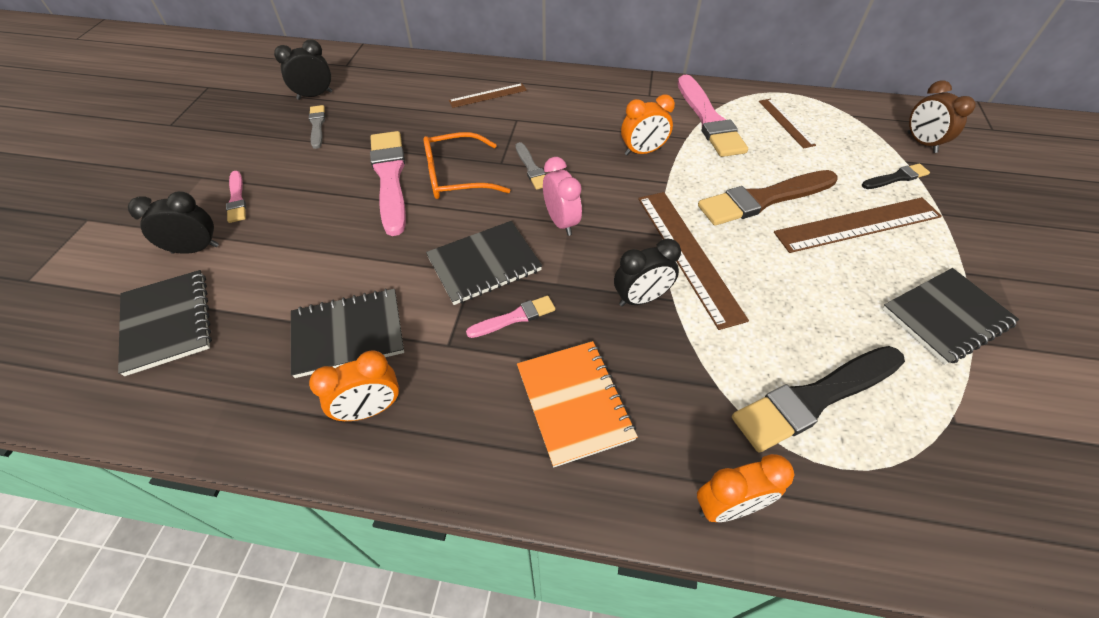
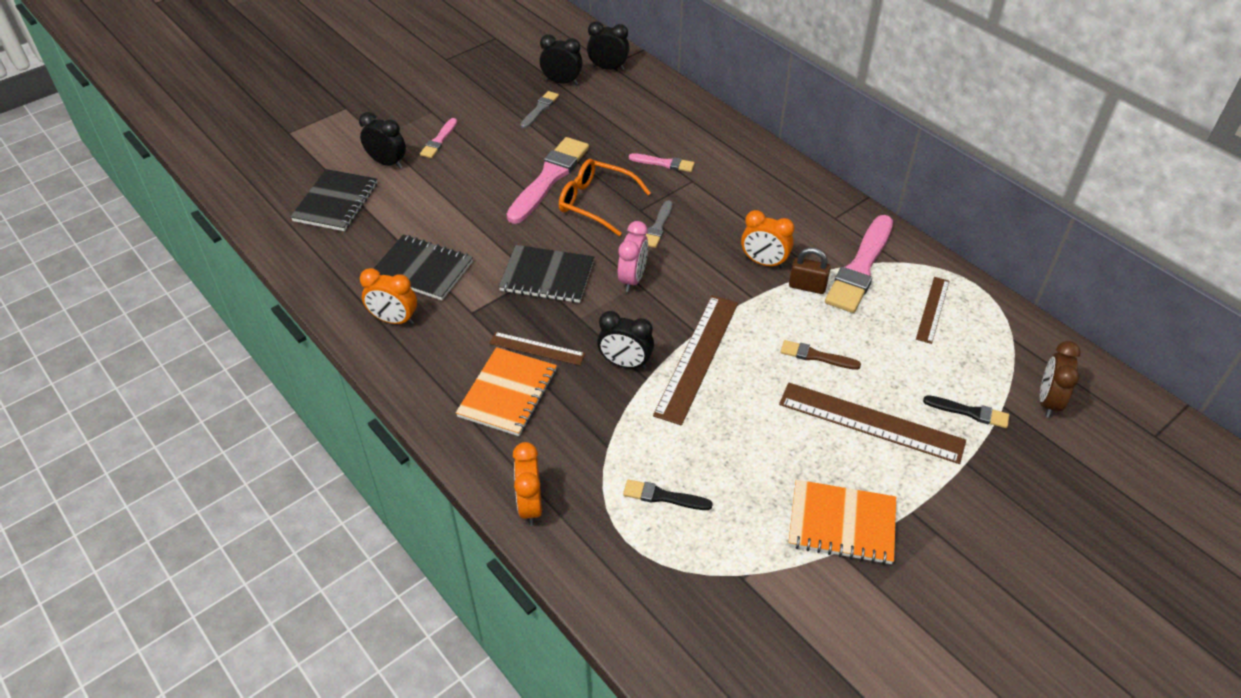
camera: 40 degrees right, 5 degrees down
brown ruler [449,83,527,108] -> brown ruler moved to [489,332,585,365]
pink brush [466,296,555,338] -> pink brush moved to [629,153,695,172]
orange clock [697,454,794,522] -> orange clock turned 60 degrees clockwise [513,442,542,525]
brown brush [698,170,837,226] -> brown brush [781,340,861,370], size x0.50
black brush [732,346,905,452] -> black brush [623,479,713,510], size x0.50
black notebook [882,268,1020,365] -> orange notebook [789,480,896,565]
none -> black clock [587,21,629,71]
none -> brown padlock [789,247,831,294]

